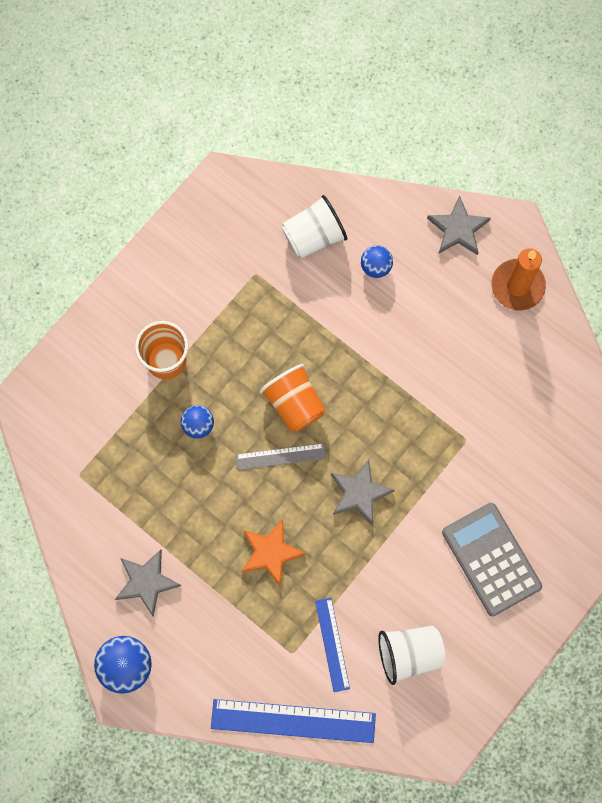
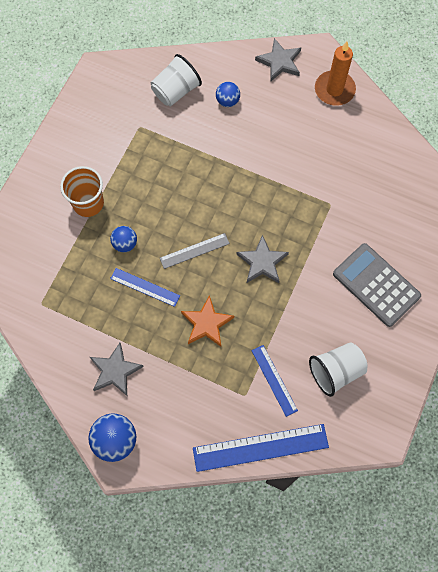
camera: 15 degrees left, 5 degrees down
orange cup [260,364,326,432] -> none
none -> blue ruler [110,268,180,307]

